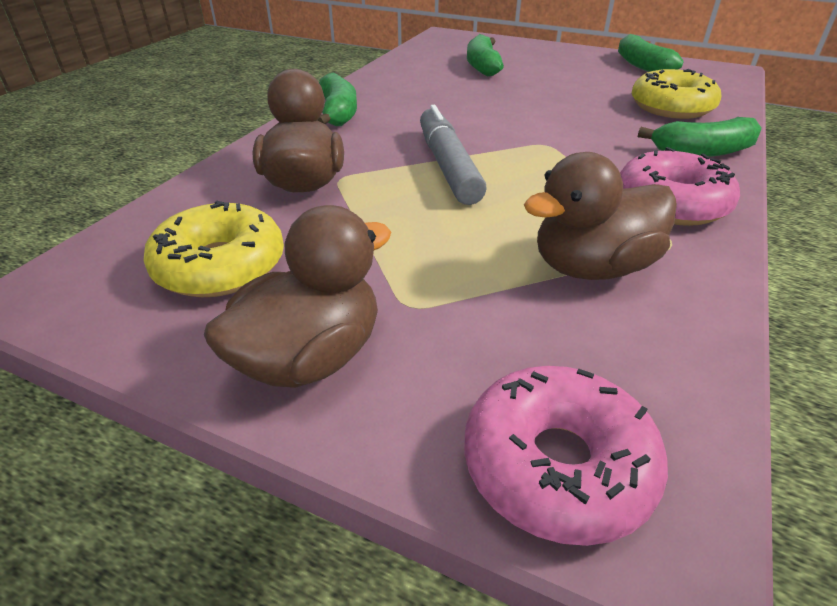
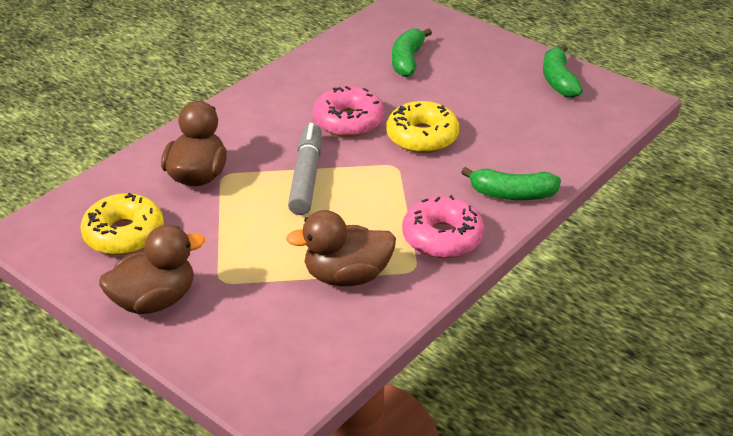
camera: 15 degrees right, 0 degrees up
green banana [317,72,357,126] -> none
pink donut [464,366,668,546] -> pink donut moved to [313,86,384,137]
yellow donut [631,69,721,119] -> yellow donut moved to [387,101,459,153]

